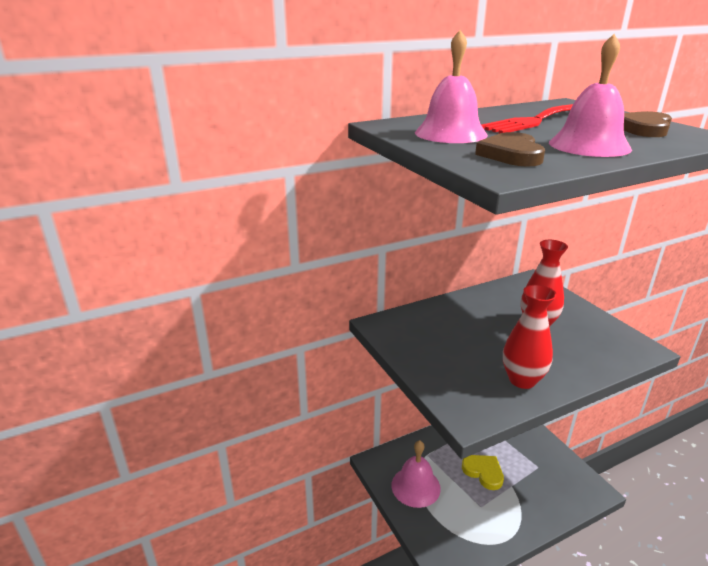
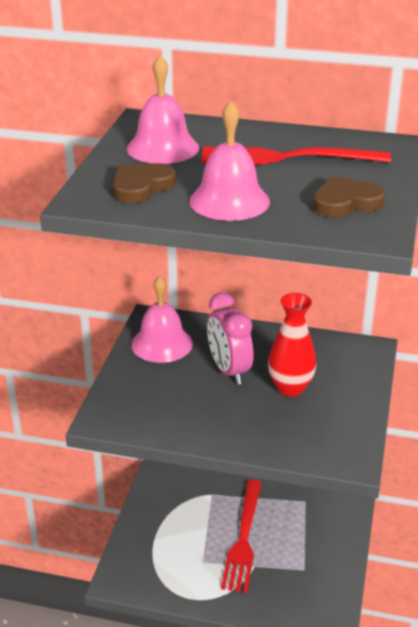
camera: 40 degrees right, 5 degrees up
pink bell [391,440,441,508] -> pink bell moved to [131,276,193,363]
yellow heart [462,455,504,490] -> red fork [221,480,262,593]
red vase [503,285,557,389] -> none
none -> pink clock [207,292,254,385]

